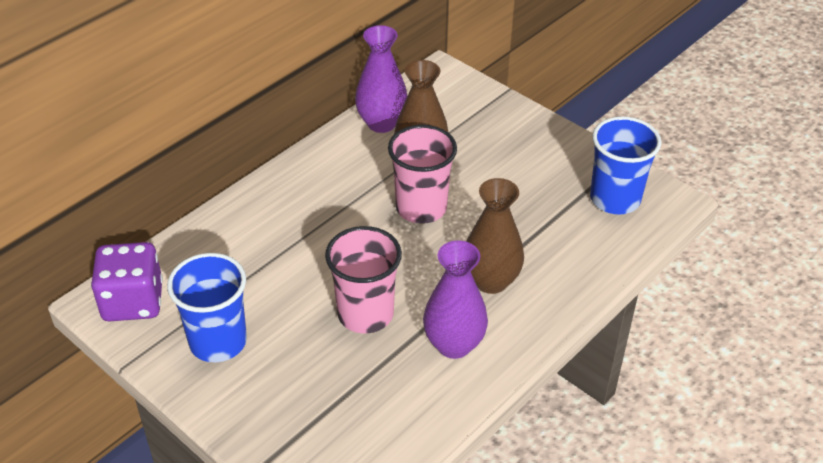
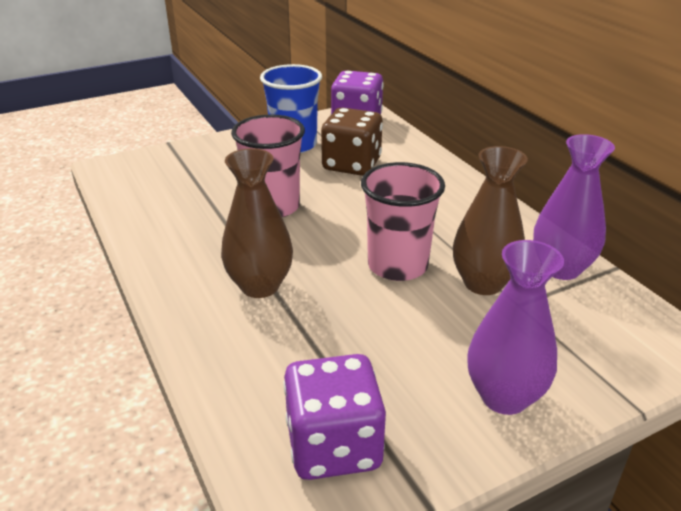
camera: 110 degrees right, 10 degrees down
purple vase [423,240,488,359] -> purple vase moved to [467,240,564,415]
blue cup [590,116,662,215] -> purple dice [284,354,386,480]
none -> brown dice [321,107,383,176]

